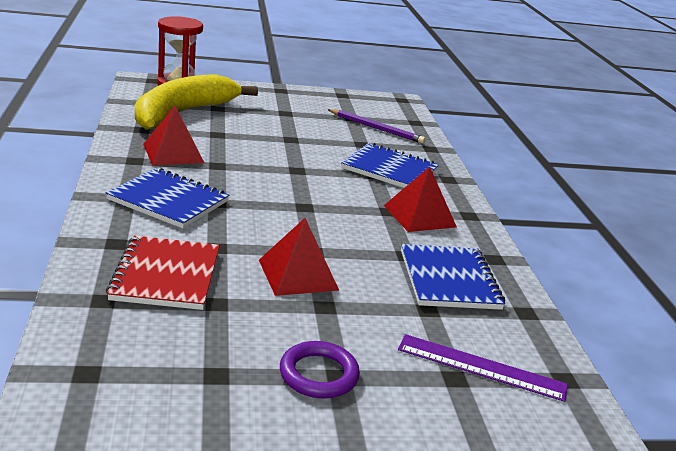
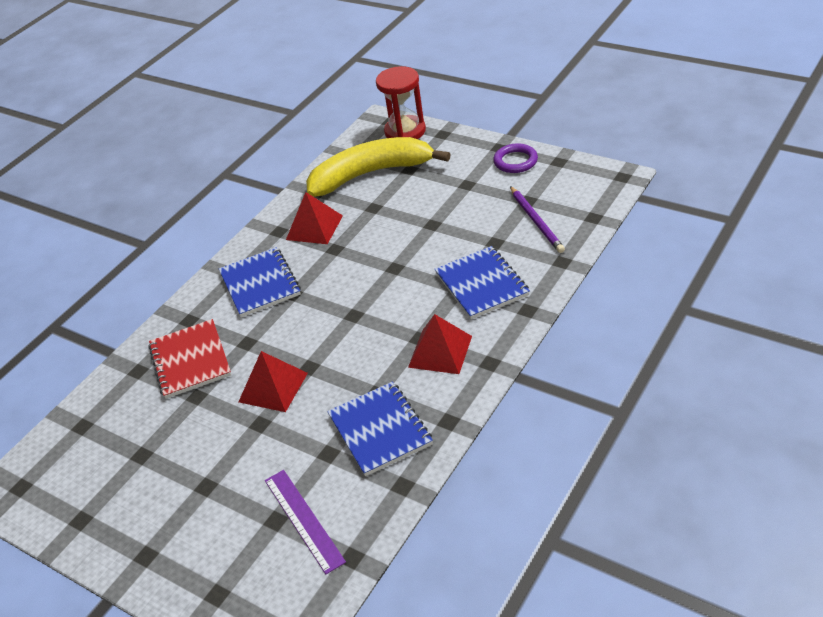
camera: 50 degrees right, 15 degrees up
red notebook [106,236,220,310] -> red notebook turned 60 degrees counterclockwise [148,319,231,399]
purple ring [280,341,360,399] -> purple ring moved to [493,143,538,173]
blue notebook [401,244,505,310] -> blue notebook turned 60 degrees counterclockwise [327,381,433,476]

